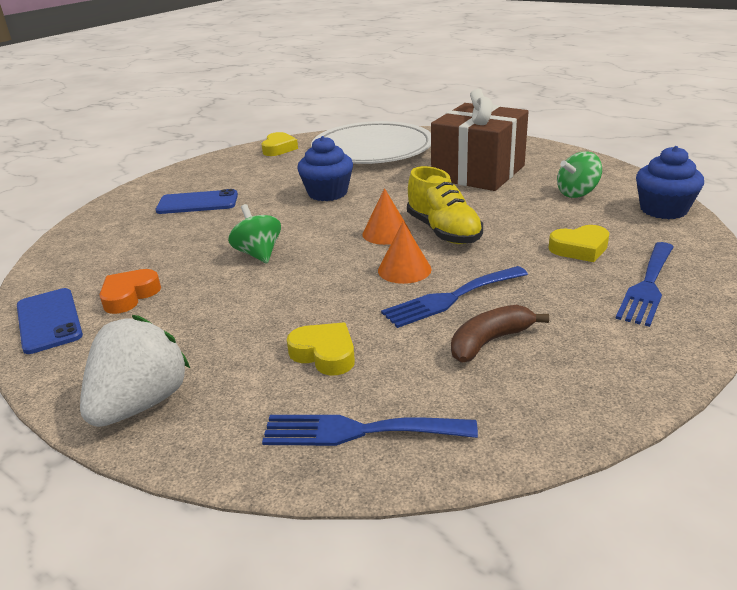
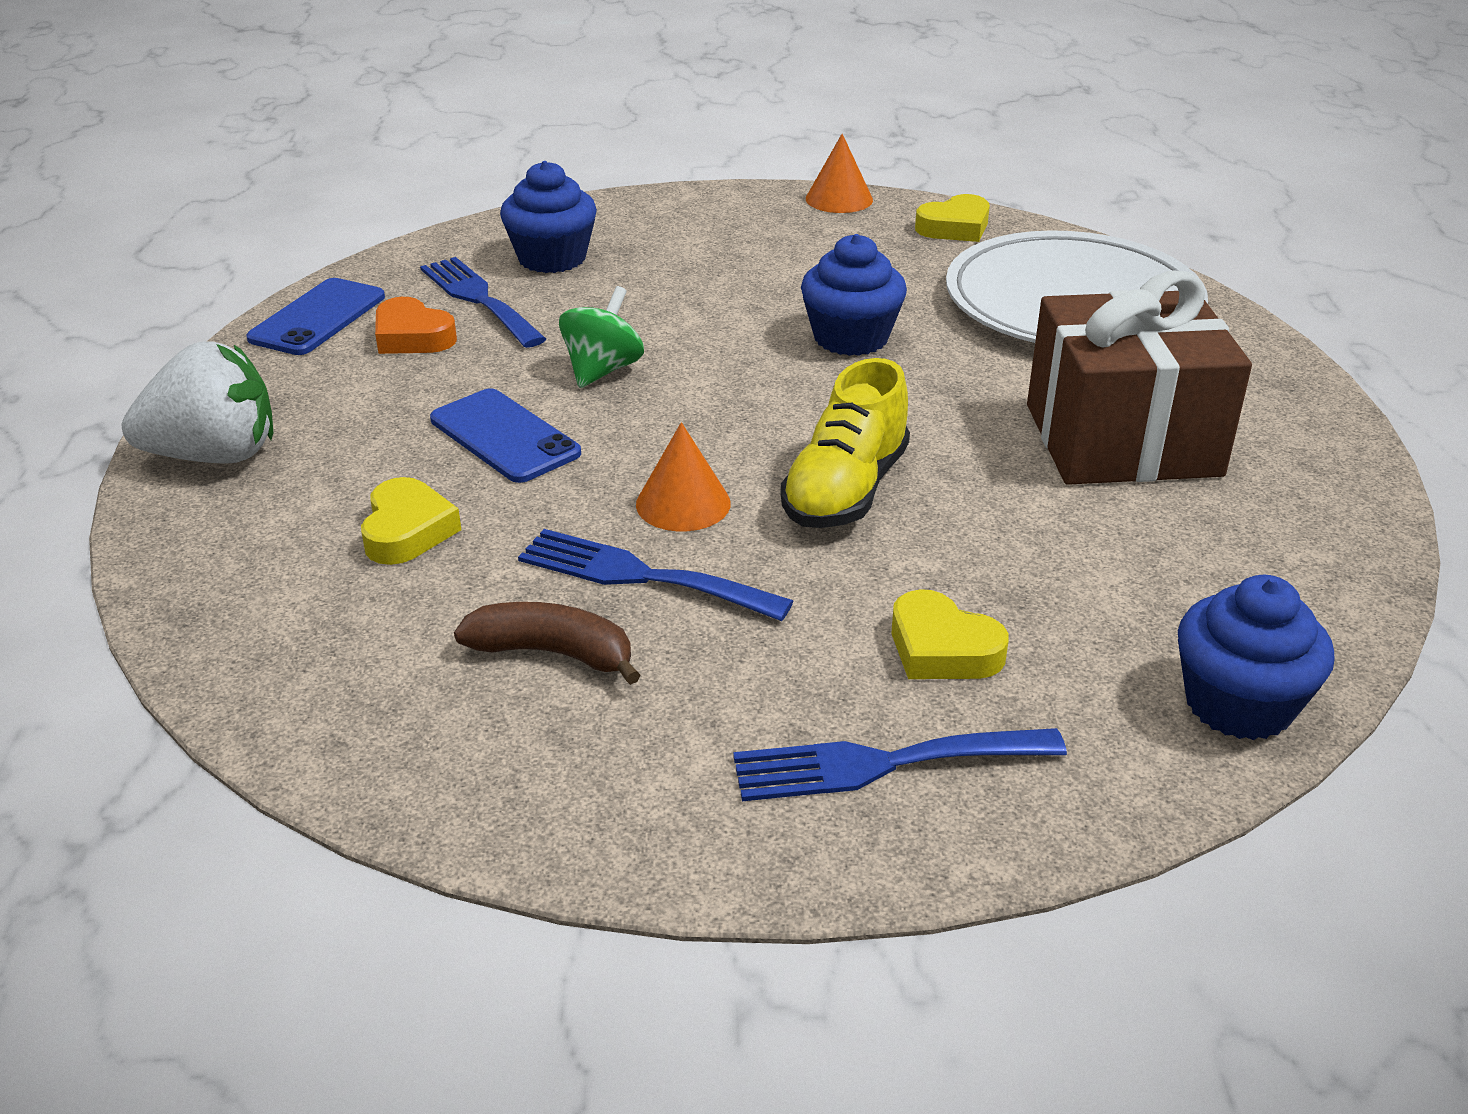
camera: 50 degrees right, 5 degrees up
orange heart [99,269,161,314] -> orange heart turned 135 degrees counterclockwise [375,297,457,354]
blue phone [156,189,238,214] -> blue phone moved to [430,388,581,483]
blue fork [262,415,478,446] -> blue fork moved to [420,257,546,348]
orange cone [362,188,411,245] -> orange cone moved to [806,134,873,213]
green spinning top [557,151,602,198] -> none
none -> blue cupcake [500,161,597,273]

